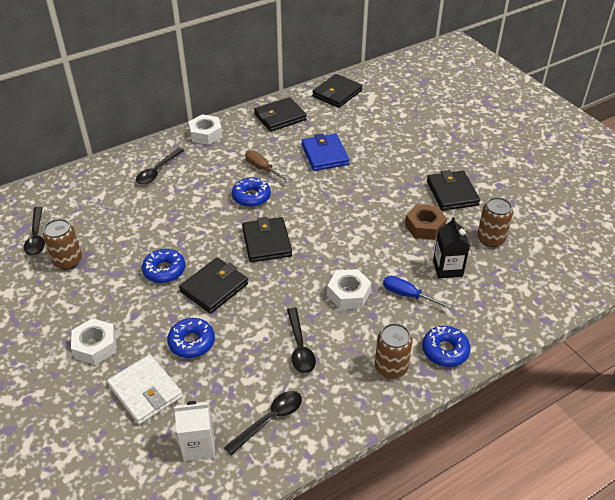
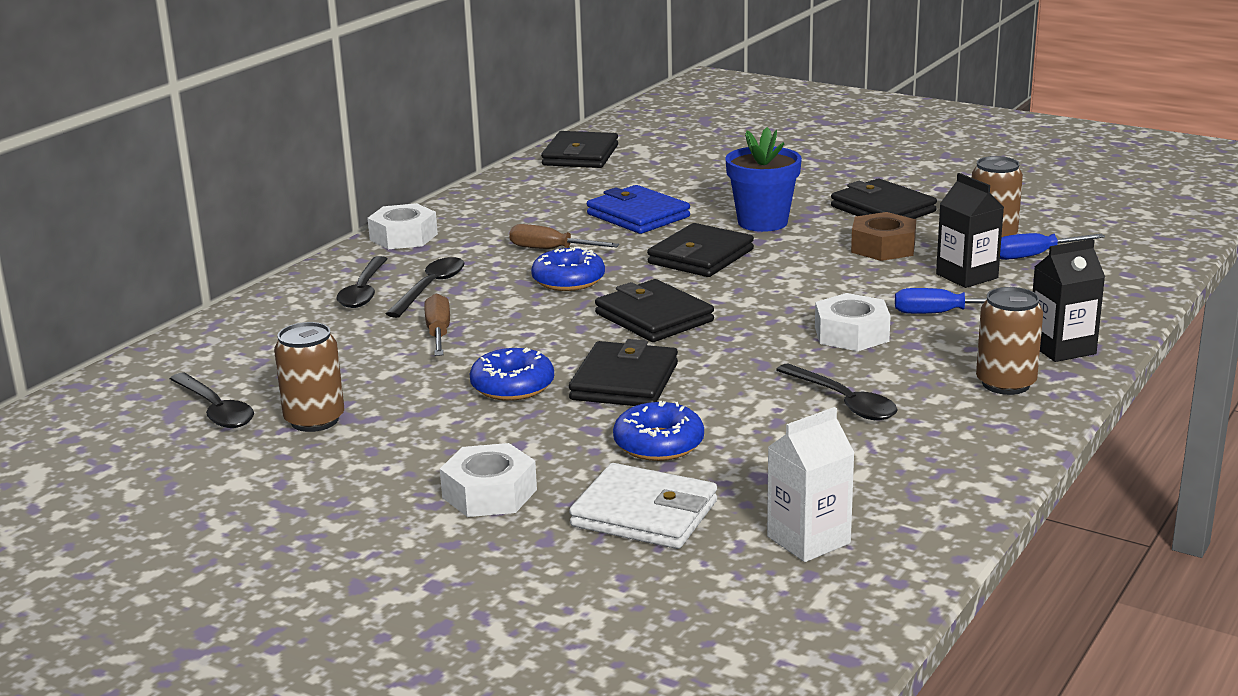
camera: 25 degrees left, 20 degrees down
black spoon [224,391,302,455] -> black spoon moved to [386,257,465,318]
black wallet [254,97,307,132] -> black wallet moved to [647,223,754,277]
blue donut [422,326,471,367] -> black carton [1033,239,1105,362]
none -> brown screwdriver [424,293,450,356]
none -> blue flower pot [725,127,802,232]
none -> blue screwdriver [1000,233,1105,260]

